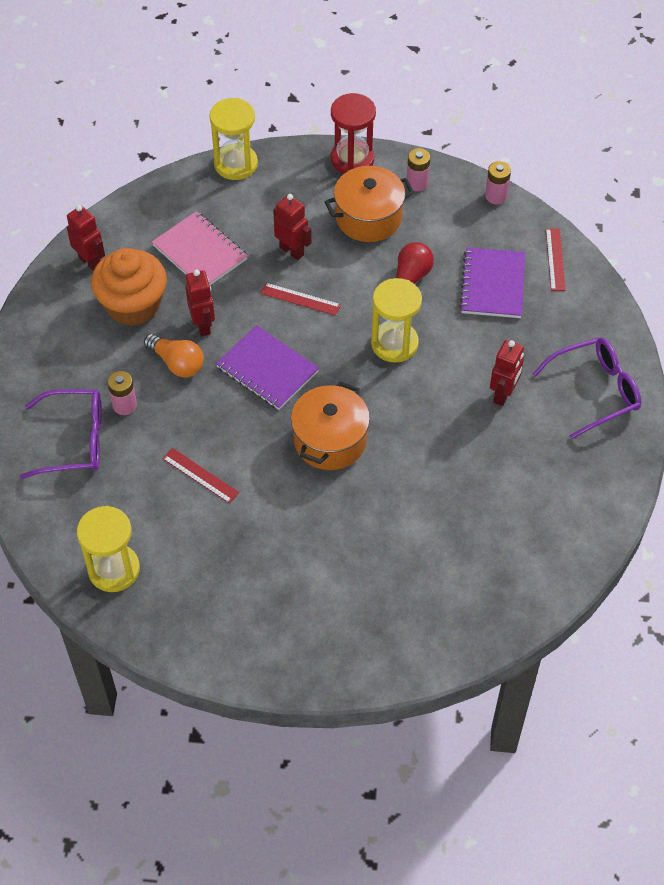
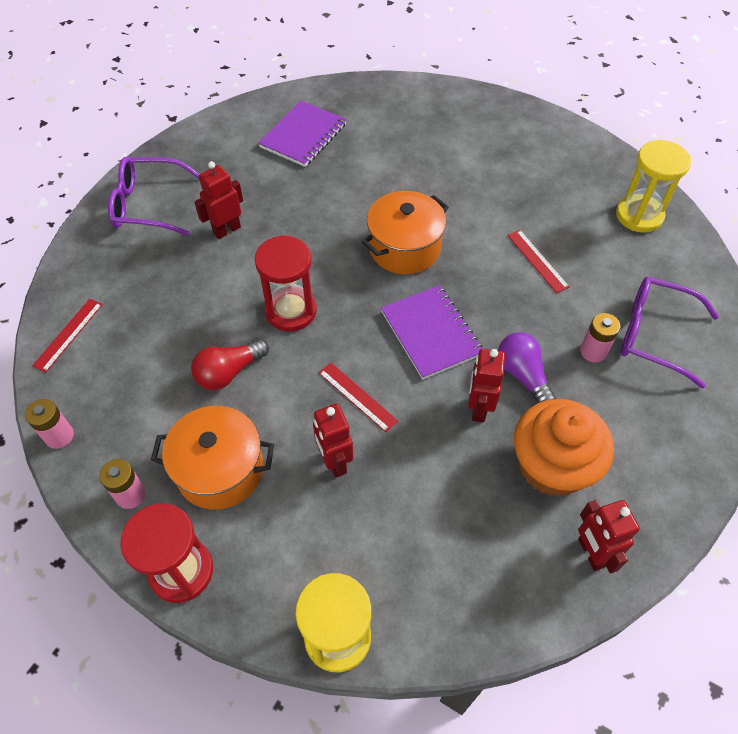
camera: 155 degrees left, 0 degrees up
orange light bulb [144,333,204,378] -> purple light bulb [498,332,557,403]
pink notebook [152,211,248,285] -> none
yellow hourglass [371,278,422,363] -> red hourglass [254,235,317,331]
purple notebook [459,247,525,318] -> purple notebook moved to [258,101,347,167]

